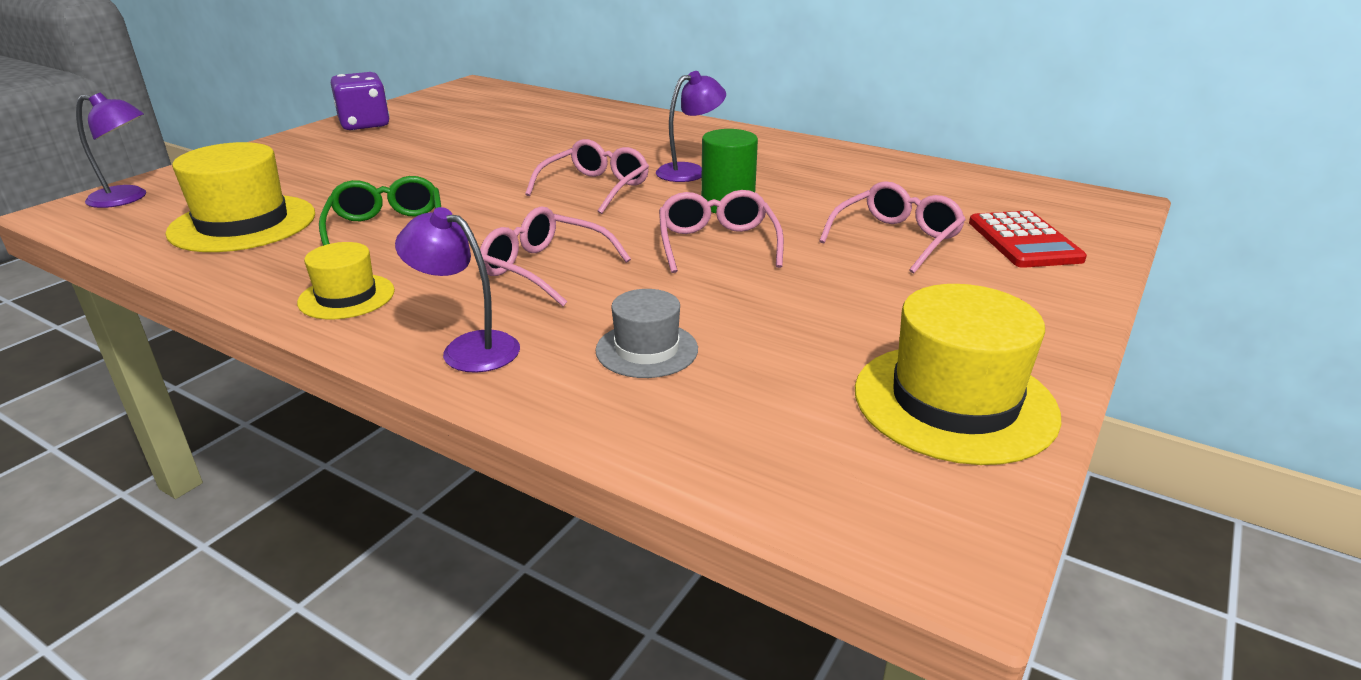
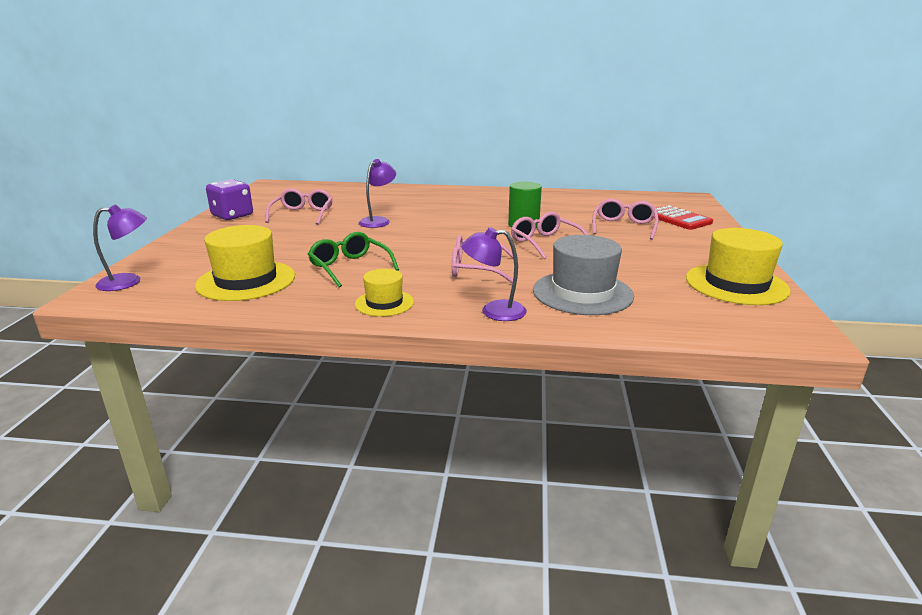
camera: 25 degrees left, 5 degrees down
pink glasses [525,139,649,214] -> pink glasses moved to [265,188,333,225]
grey hat [595,289,698,378] -> grey hat [533,235,634,315], size x1.75
purple lamp [656,71,726,182] -> purple lamp moved to [359,159,396,228]

